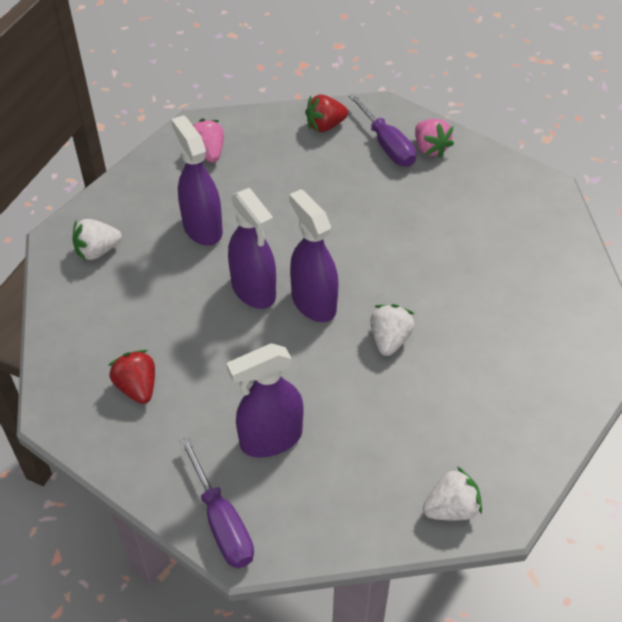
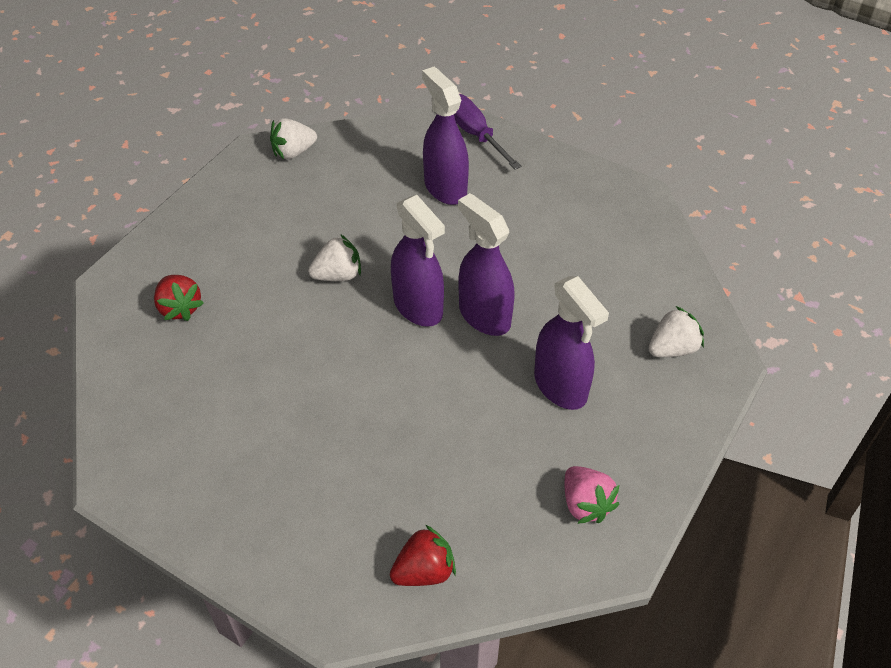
camera: 175 degrees right, 0 degrees up
red strawberry [108,350,155,404] -> red strawberry moved to [154,275,204,321]
purple spray bottle [227,344,303,457] -> purple spray bottle turned 90 degrees counterclockwise [422,67,469,205]
purple screwdriver [348,93,416,167] -> none
white strawberry [370,304,415,356] -> white strawberry turned 120 degrees counterclockwise [308,234,361,281]
pink strawberry [415,119,454,158] -> none

